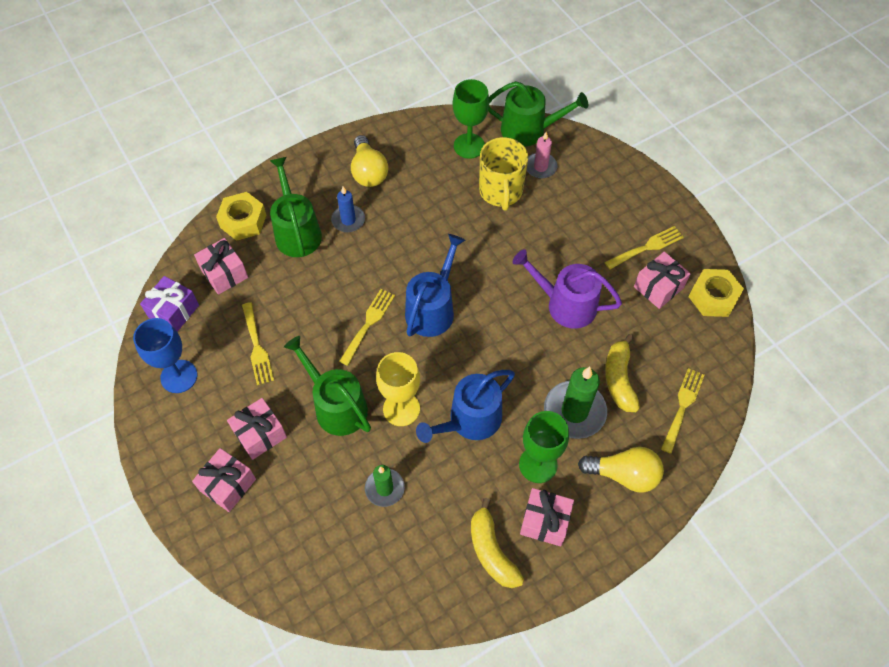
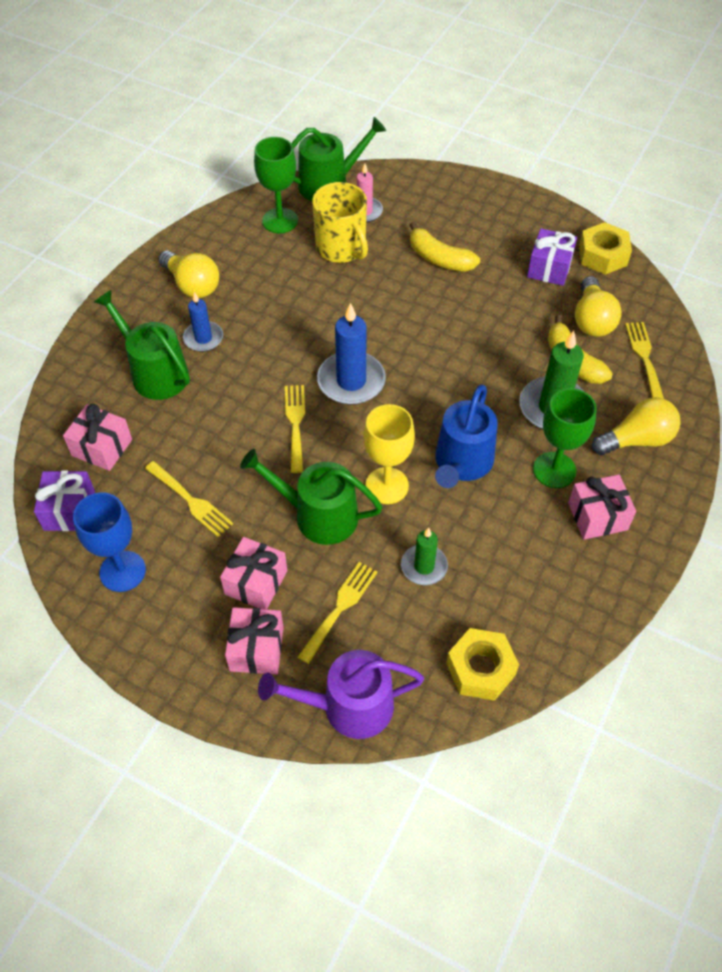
camera: 30 degrees left, 5 degrees down
yellow nut [216,192,266,241] -> yellow nut moved to [446,628,519,701]
blue watering can [405,234,465,337] -> blue candle [317,303,386,405]
yellow banana [471,498,524,588] -> yellow banana moved to [410,222,480,272]
purple watering can [513,249,622,329] -> purple watering can moved to [258,650,424,739]
yellow fork [604,226,684,270] -> yellow fork moved to [298,562,378,664]
pink gift [634,252,691,309] -> purple gift [527,228,577,286]
none -> yellow light bulb [575,276,622,337]

